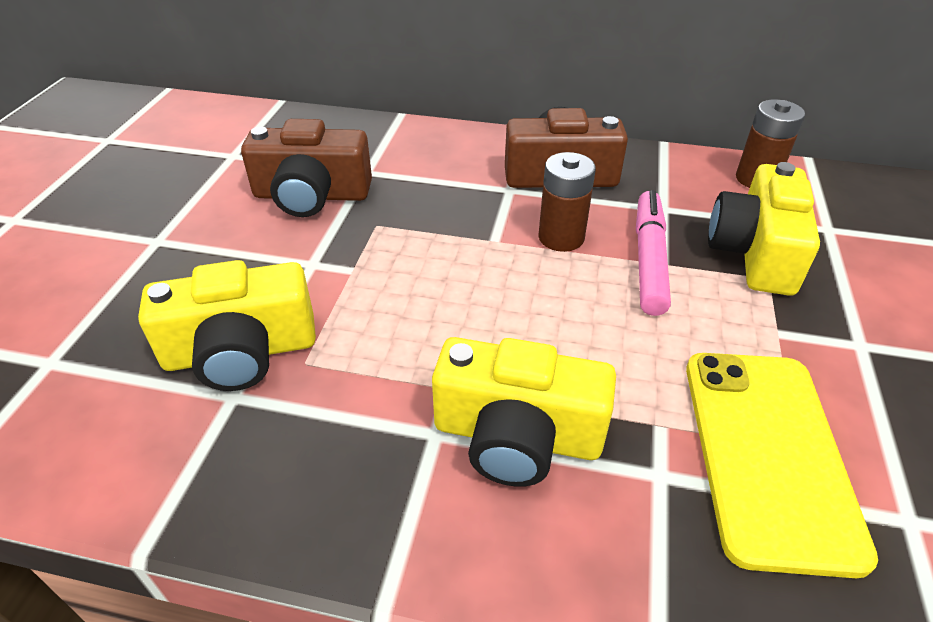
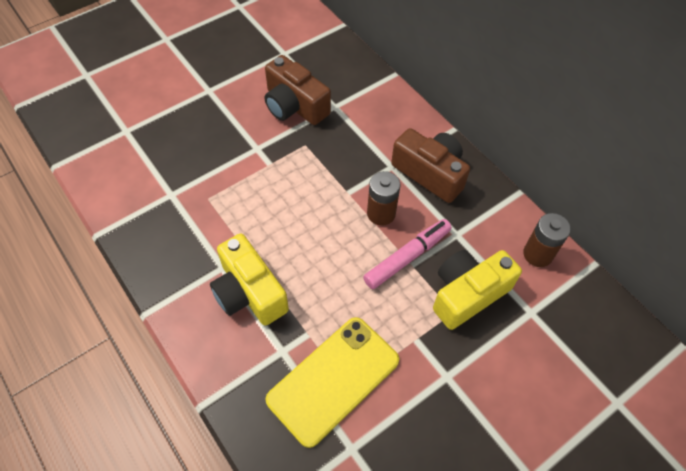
camera: 40 degrees right, 15 degrees up
yellow camera [138,260,316,391] -> none

